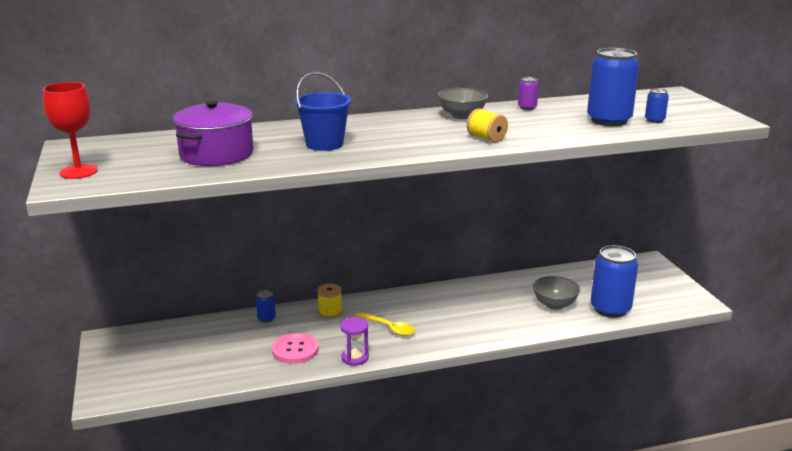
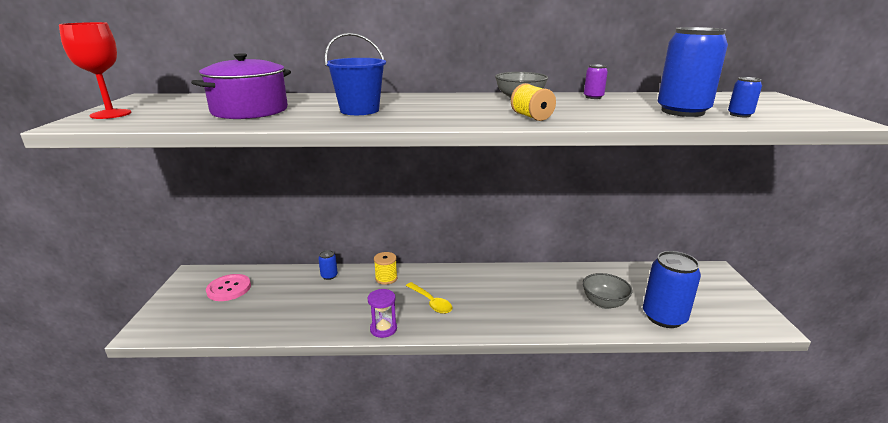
camera: 15 degrees right, 0 degrees up
pink button [272,333,319,364] -> pink button moved to [206,274,251,301]

